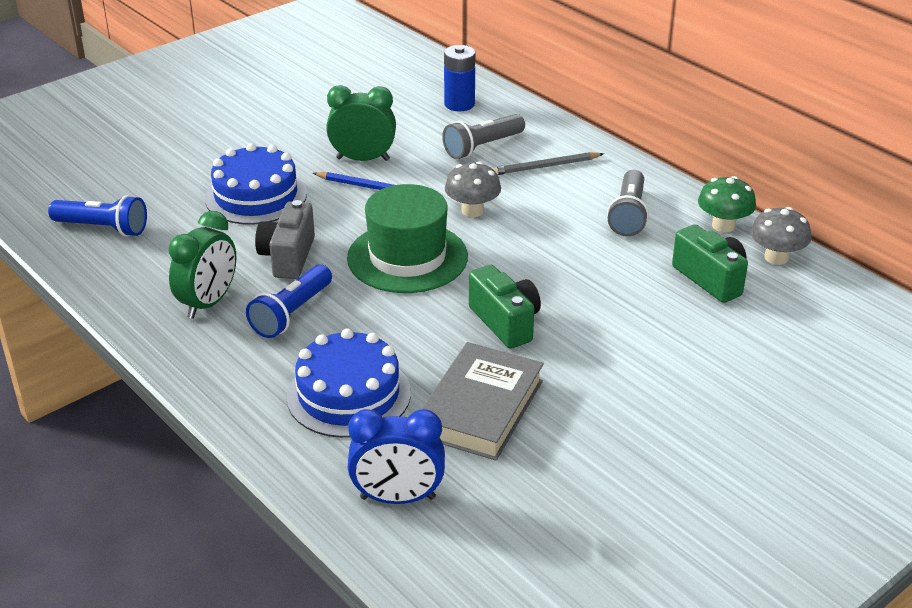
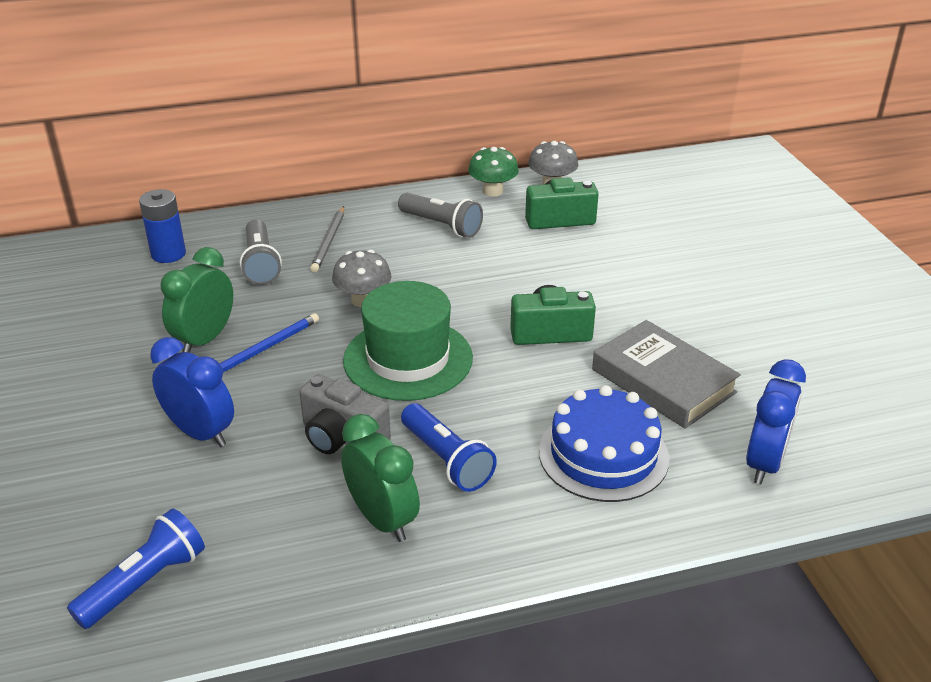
camera: 65 degrees left, 0 degrees up
blue cake [205,143,307,225] -> blue clock [150,337,234,447]

